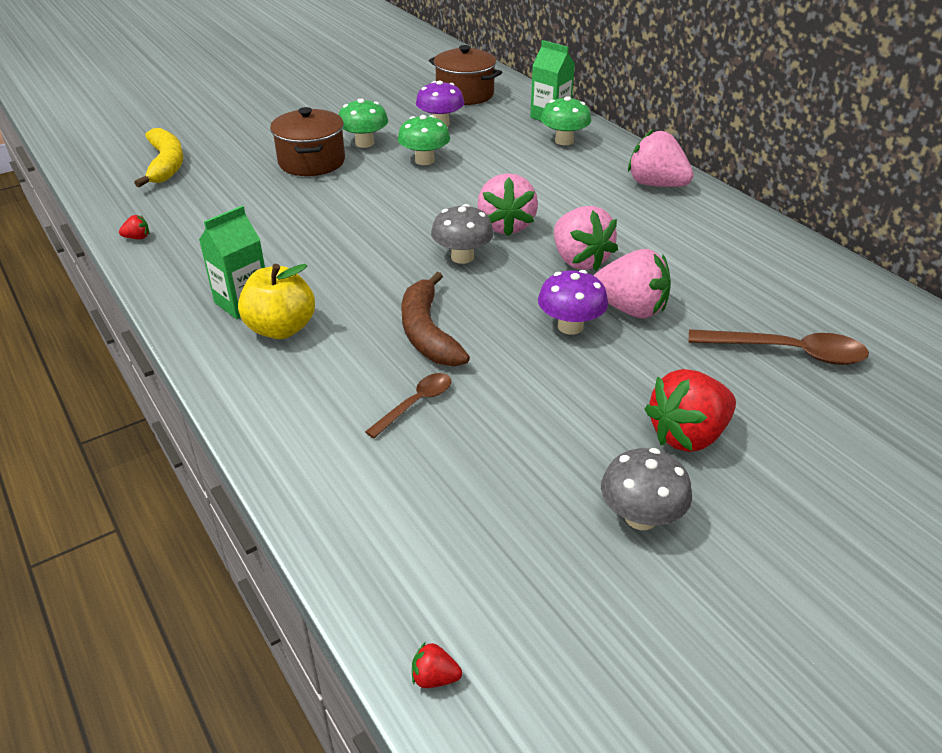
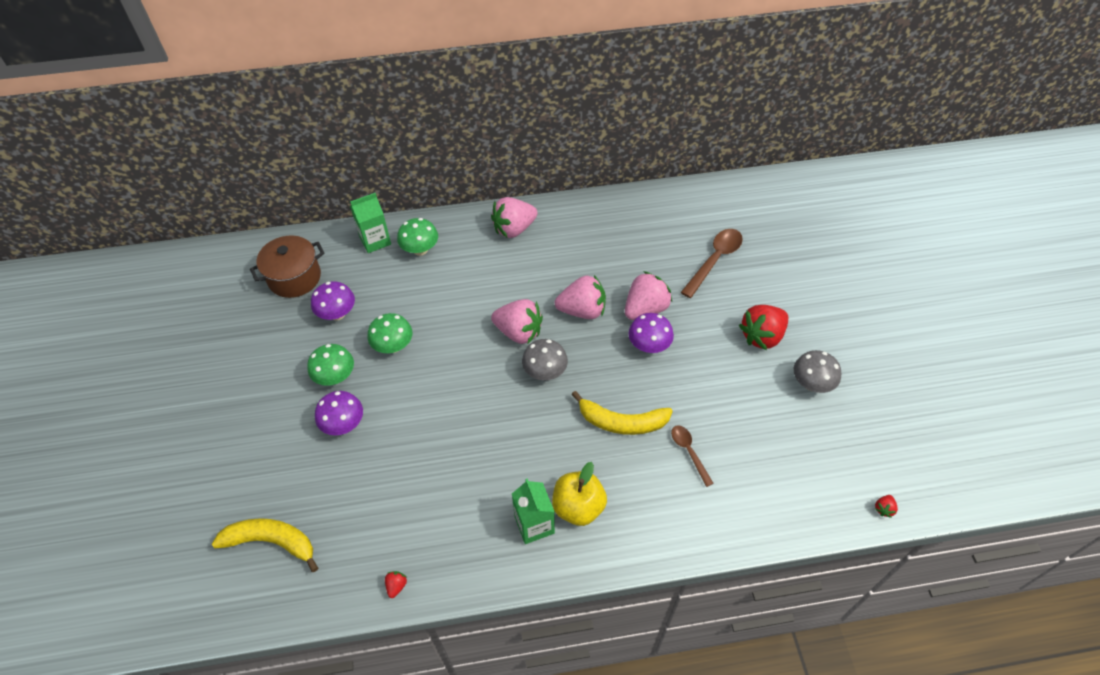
camera: 65 degrees left, 15 degrees up
brown pot [270,107,345,176] -> purple mushroom [315,391,363,435]
brown banana [401,272,470,366] -> yellow banana [572,391,673,435]
red strawberry [645,369,736,452] -> red strawberry turned 60 degrees clockwise [739,305,788,350]

